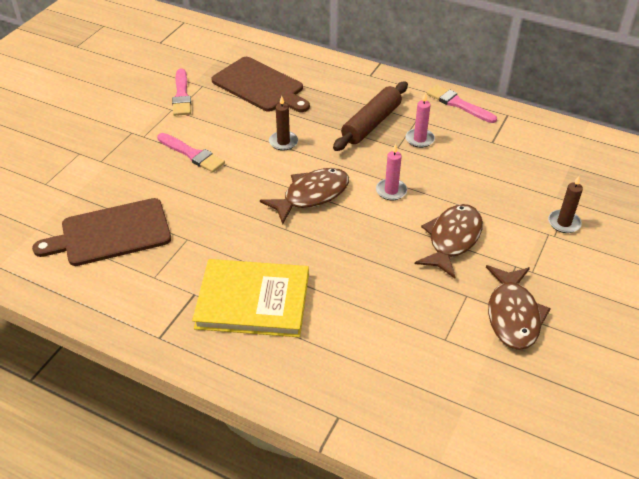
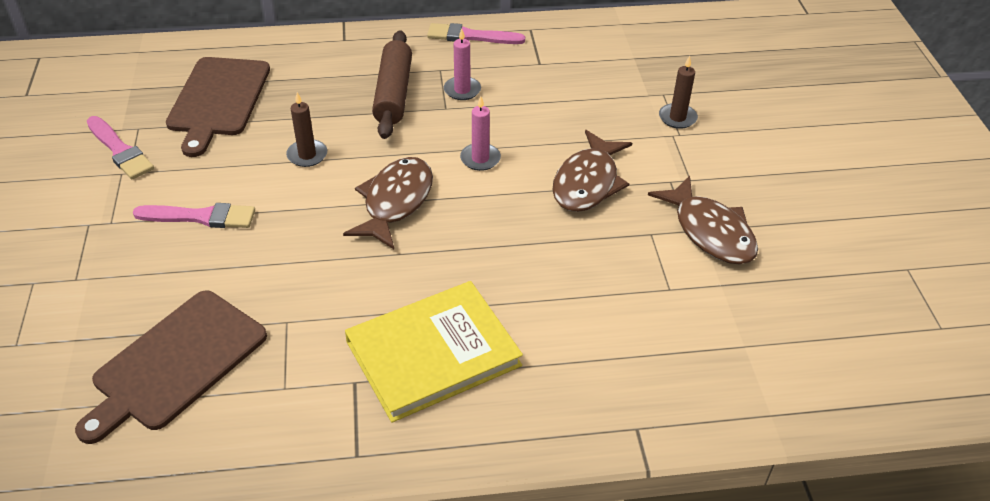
camera: 35 degrees left, 0 degrees up
brown cutting board [211,57,310,112] -> brown cutting board turned 90 degrees clockwise [166,57,270,157]
brown fish [415,204,483,279] -> brown fish turned 150 degrees counterclockwise [553,130,632,212]

